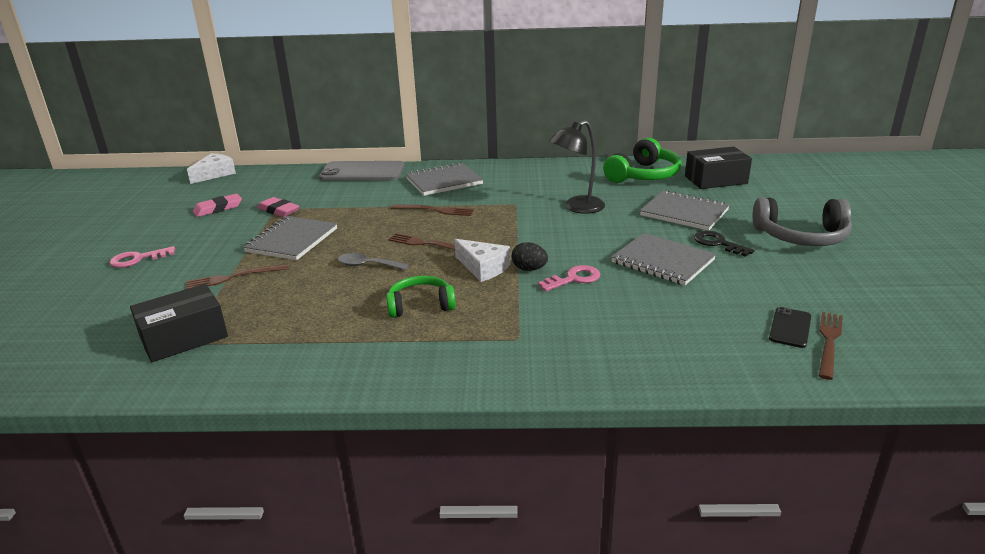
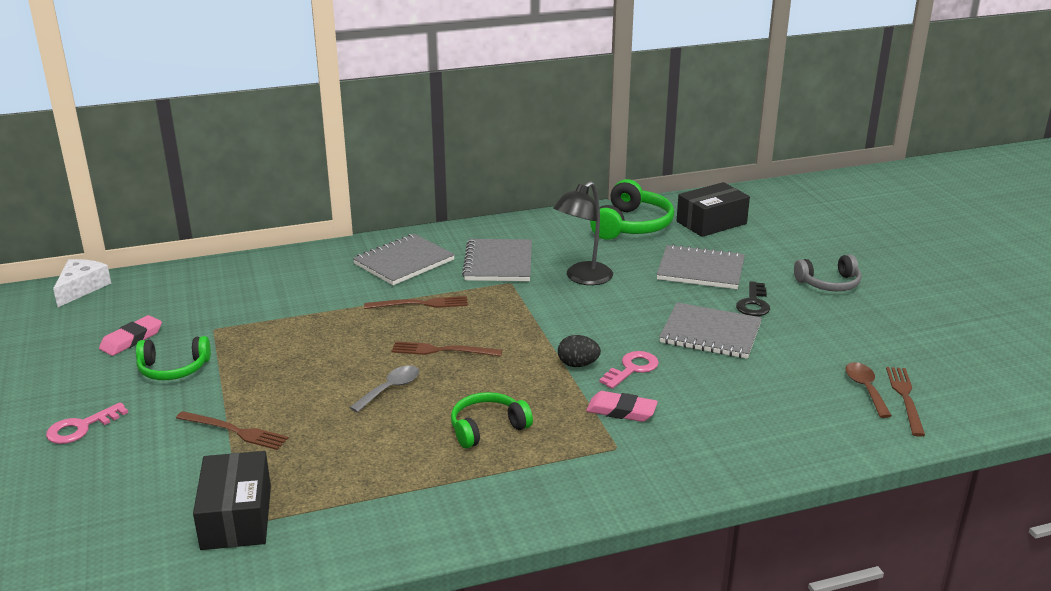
camera: 20 degrees left, 0 degrees up
black box [130,284,228,362] -> black box turned 45 degrees counterclockwise [193,451,271,550]
brown fork [186,264,289,289] -> brown fork turned 120 degrees counterclockwise [176,411,289,450]
grey notebook [243,216,337,260] -> grey notebook moved to [462,239,532,281]
pink eraser [257,197,299,217] -> pink eraser moved to [586,391,658,422]
grey phone [319,161,404,181] -> none
grey spoon [338,253,409,270] -> grey spoon turned 135 degrees clockwise [349,365,419,413]
white cheese [454,239,510,282] -> none
black key [694,231,754,257] -> black key turned 105 degrees counterclockwise [736,281,770,316]
grey headphones [753,197,852,246] -> grey headphones [794,254,862,291], size x0.65
black phone [769,307,811,348] -> brown spoon [846,362,892,418]
none -> green headphones [136,336,211,380]

